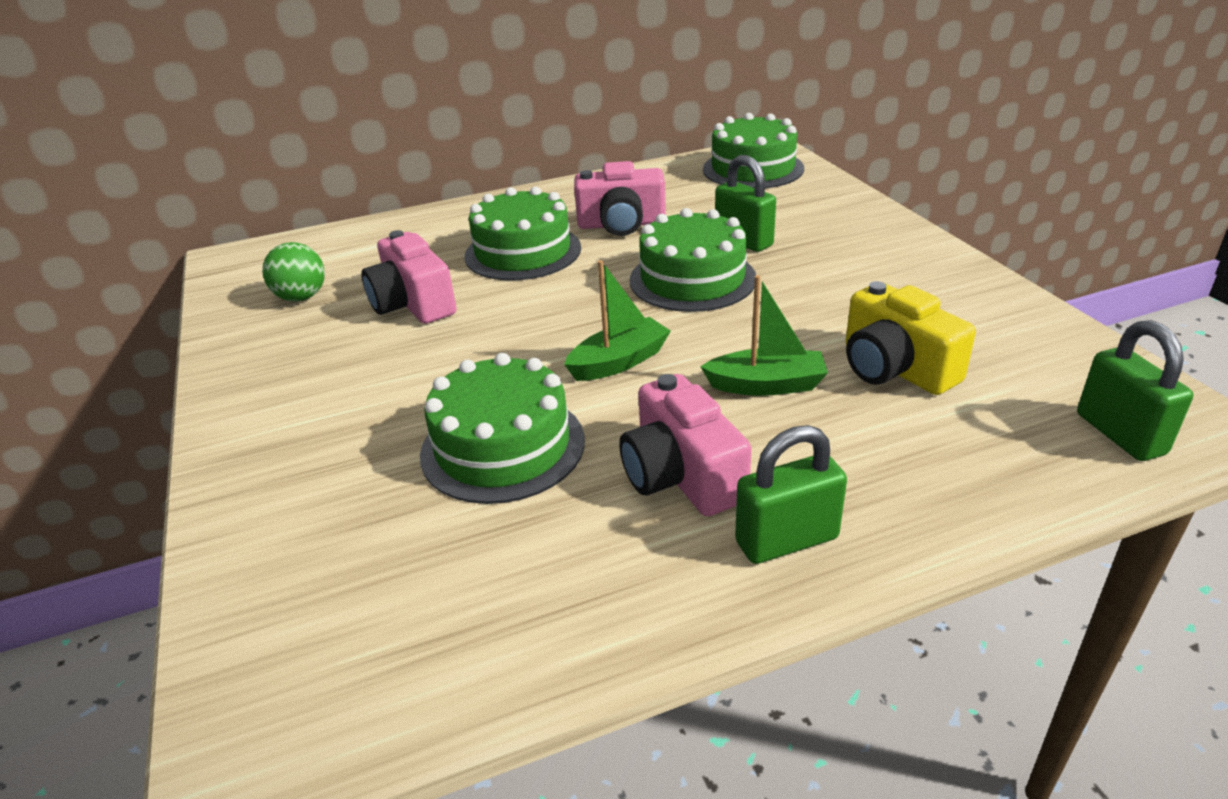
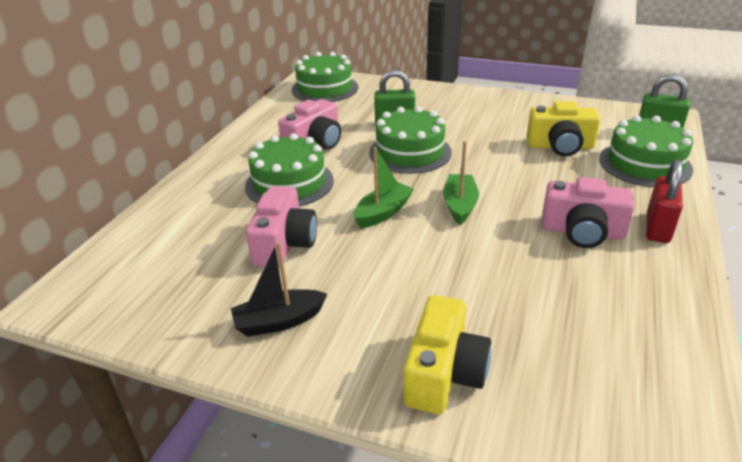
camera: 50 degrees left, 0 degrees up
green ball [262,242,325,302] -> none
pink camera [361,230,456,324] -> pink camera turned 90 degrees counterclockwise [246,186,317,267]
green cake [420,353,585,504] -> green cake moved to [599,115,693,187]
green boat [701,275,828,396] -> green boat moved to [354,147,414,228]
green padlock [735,425,847,564] -> red padlock [646,160,683,243]
none -> black boat [231,241,327,337]
none -> yellow camera [404,295,491,414]

